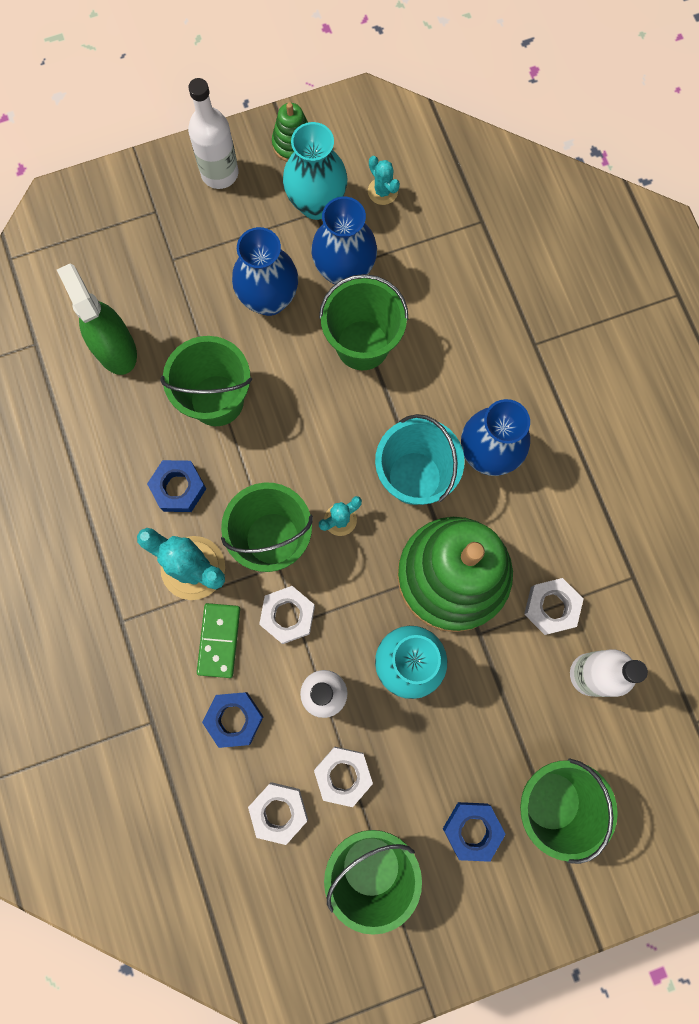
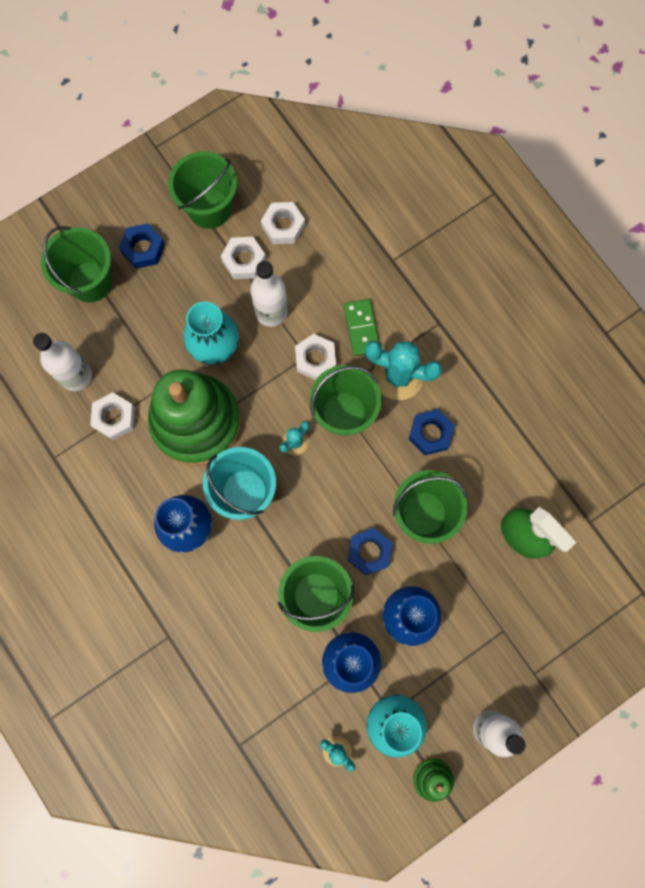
camera: 165 degrees right, 0 degrees up
blue nut [202,692,263,748] -> blue nut moved to [348,528,392,576]

